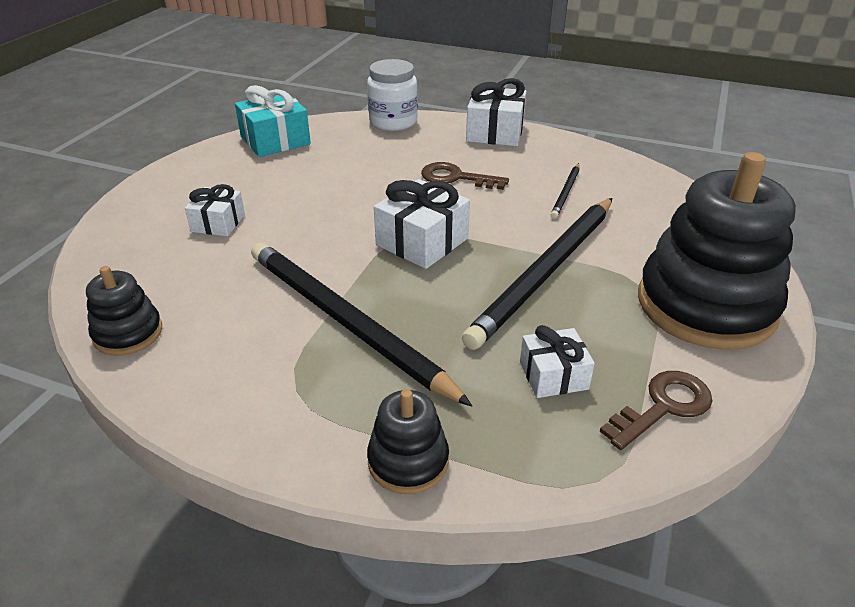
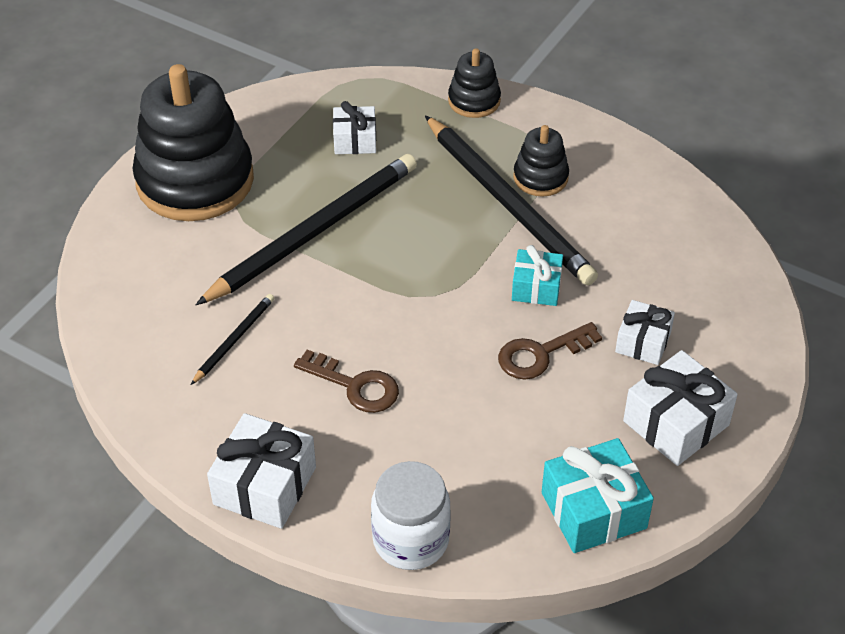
camera: 170 degrees left, 10 degrees up
black stacking toy [86,266,162,356] -> black stacking toy moved to [513,125,569,197]
white gift [374,179,470,269] -> white gift moved to [623,350,738,466]
brown key [599,371,712,450] -> brown key moved to [498,322,602,379]
none -> turquoise gift [512,245,563,306]

